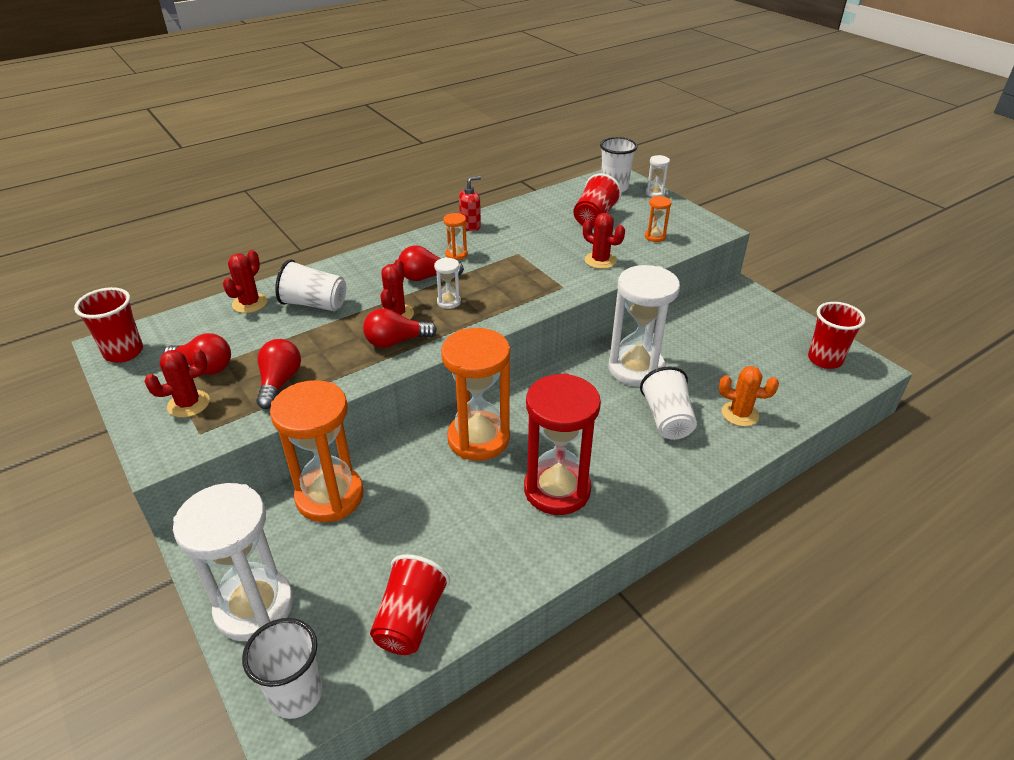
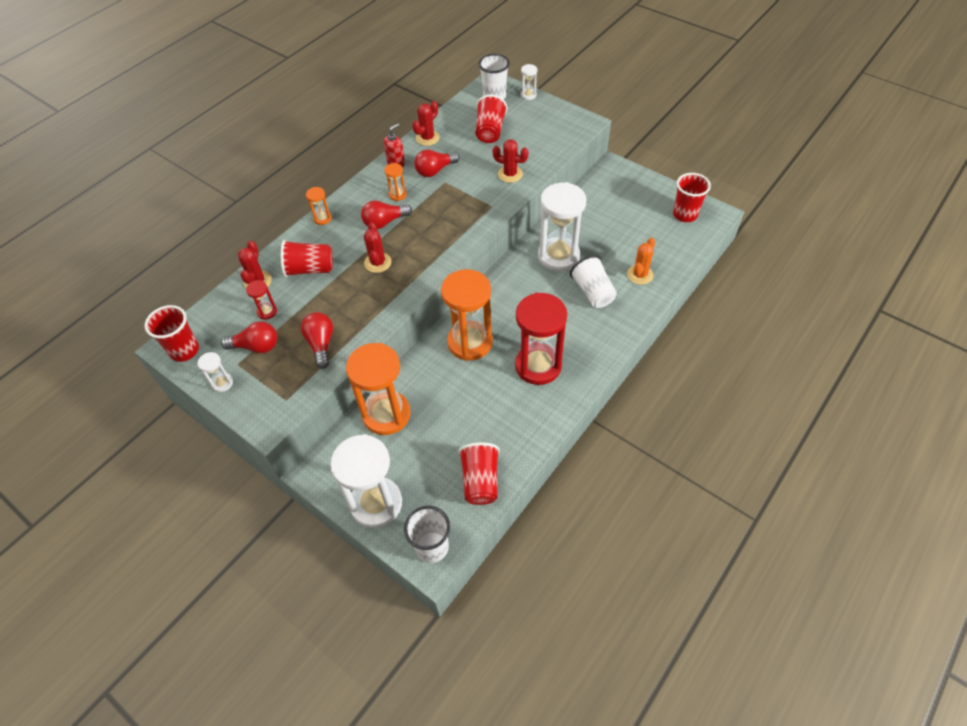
camera: 15 degrees left, 15 degrees up
red cactus [144,349,210,418] -> red cactus moved to [412,101,440,146]
white cup [275,259,346,311] -> red cup [281,240,333,277]
red light bulb [363,308,437,348] -> red light bulb moved to [414,150,459,177]
white hourglass [434,257,461,309] -> white hourglass moved to [198,352,233,392]
orange hourglass [645,196,671,242] -> orange hourglass moved to [306,187,332,225]
orange cactus [719,366,779,427] -> orange cactus turned 60 degrees counterclockwise [627,238,655,285]
none -> red hourglass [246,280,277,320]

